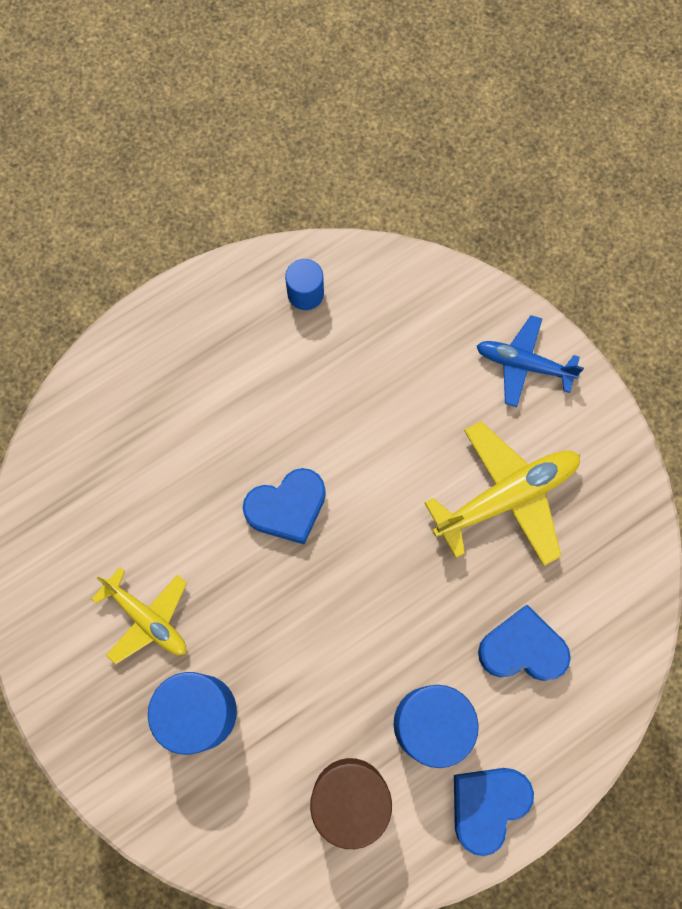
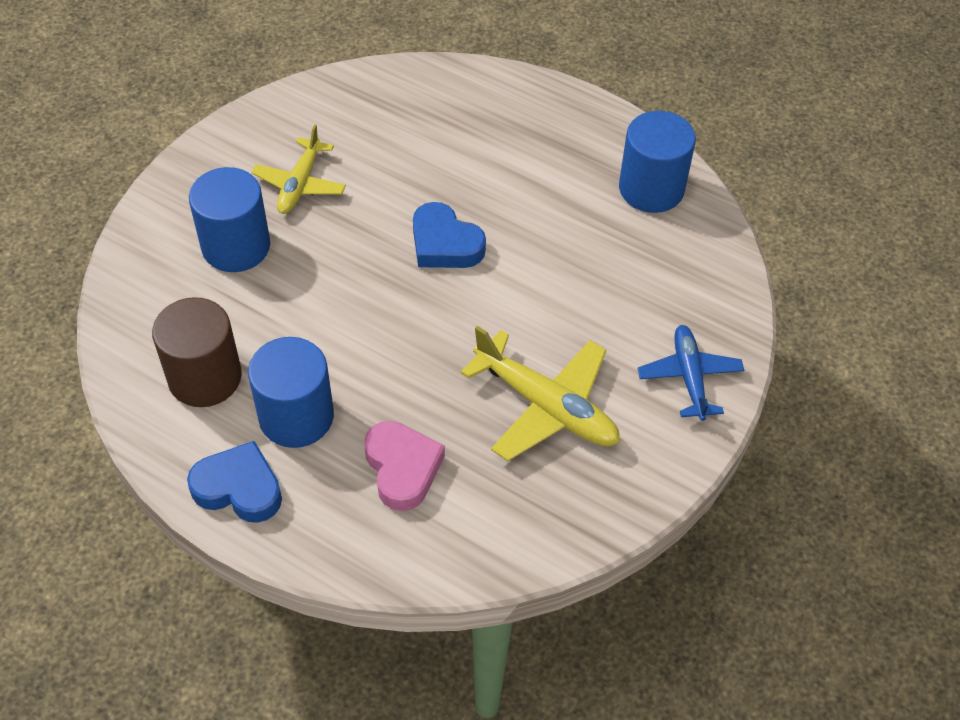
camera: 65 degrees right, 20 degrees down
blue cylinder [285,259,324,310] -> blue cylinder [619,111,696,213], size x1.81
blue heart [478,605,571,681] -> pink heart [364,421,445,511]

